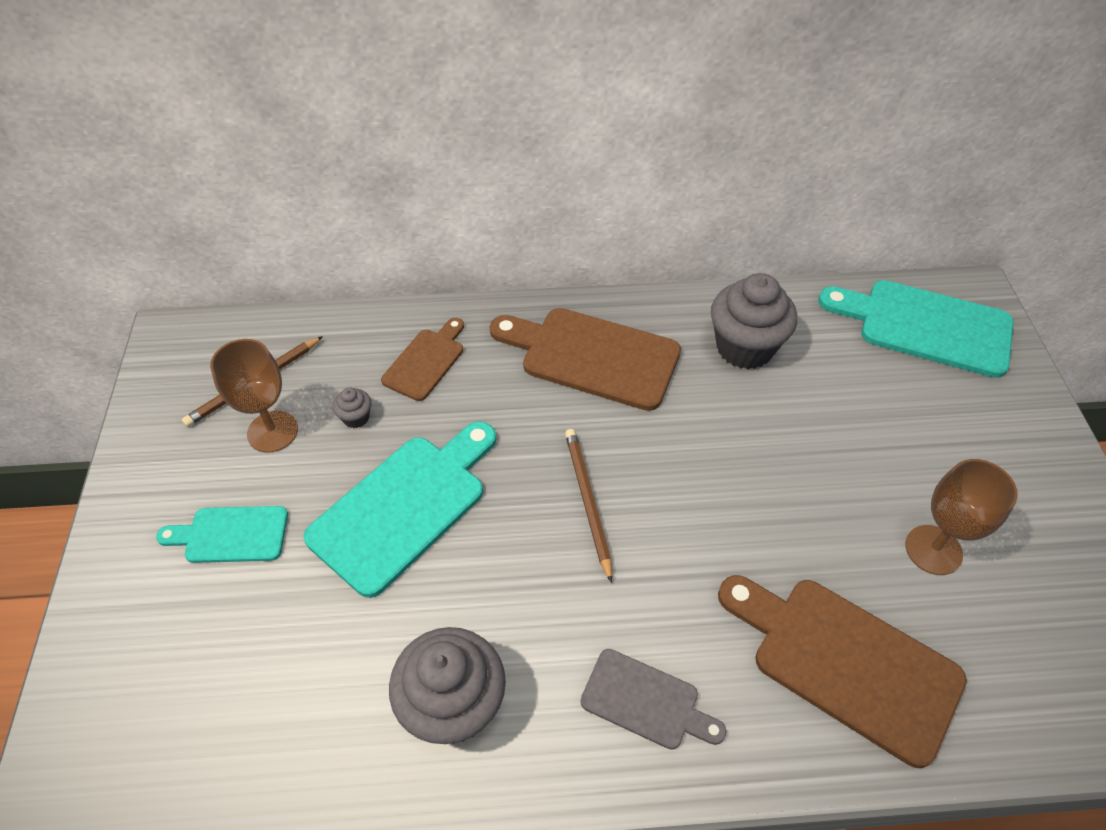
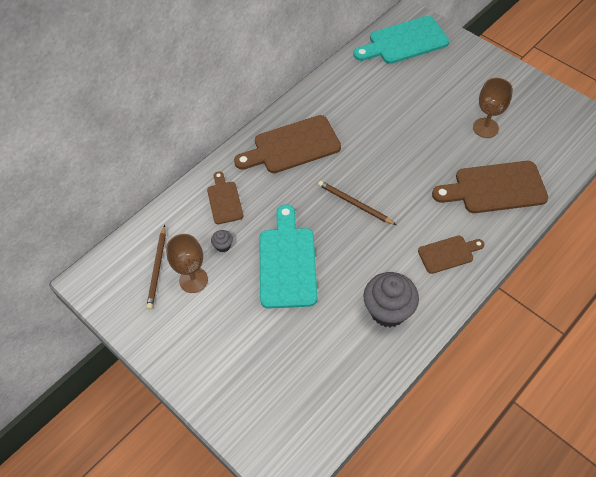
camera: 40 degrees left, 5 degrees up
turquoise cutting board [156,506,288,563] -> none
grey cutting board [581,649,726,750] -> brown cutting board [418,236,485,274]
grey cupcake [711,273,797,369] -> none

